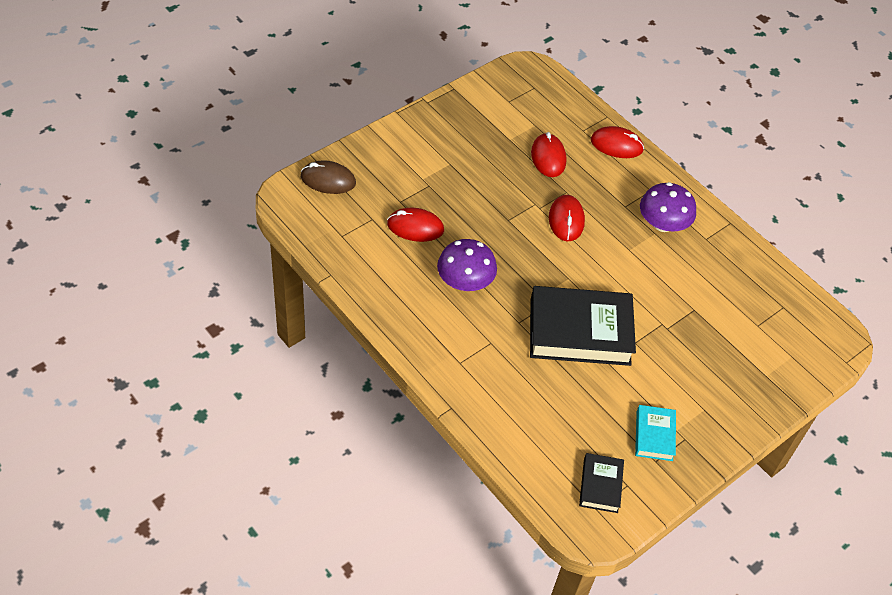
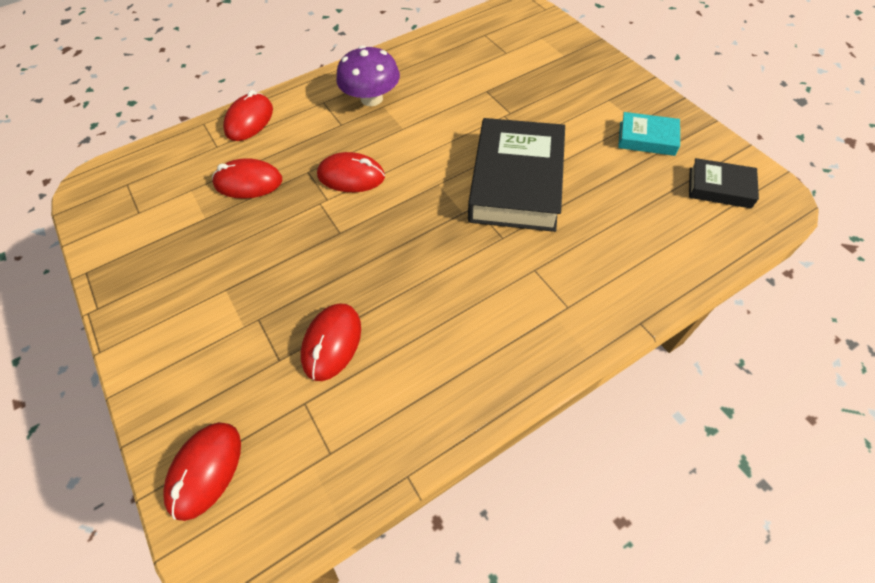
camera: 75 degrees left, 5 degrees up
brown mouse [301,160,356,194] -> red mouse [163,422,241,521]
purple mushroom [437,239,497,291] -> none

